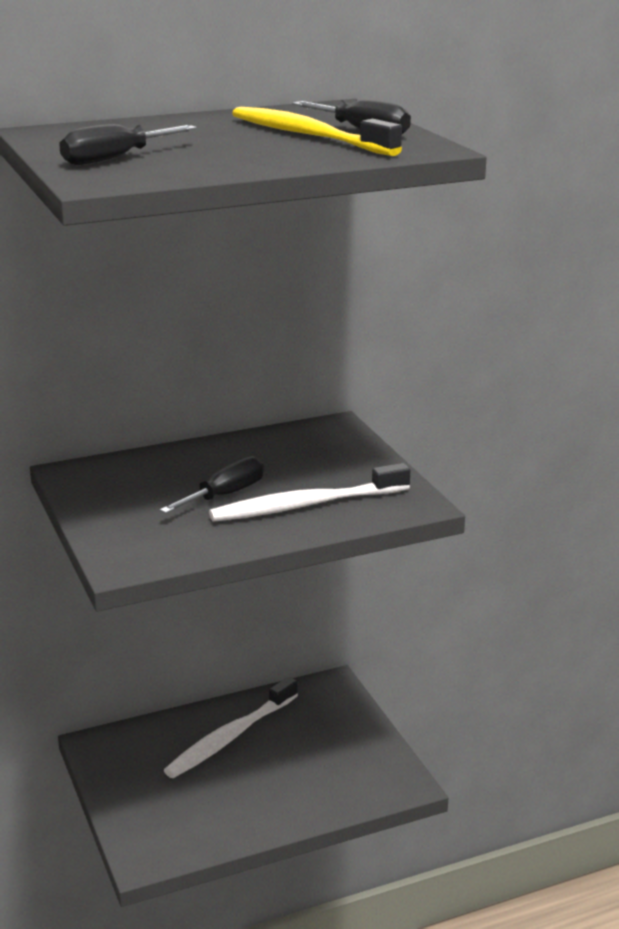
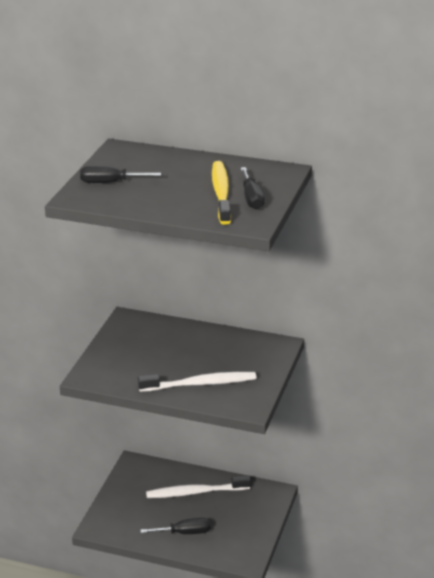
camera: 40 degrees right, 5 degrees up
black screwdriver [160,456,264,513] -> black screwdriver moved to [140,518,210,534]
white toothbrush [209,463,410,522] -> white toothbrush turned 150 degrees clockwise [138,372,256,392]

